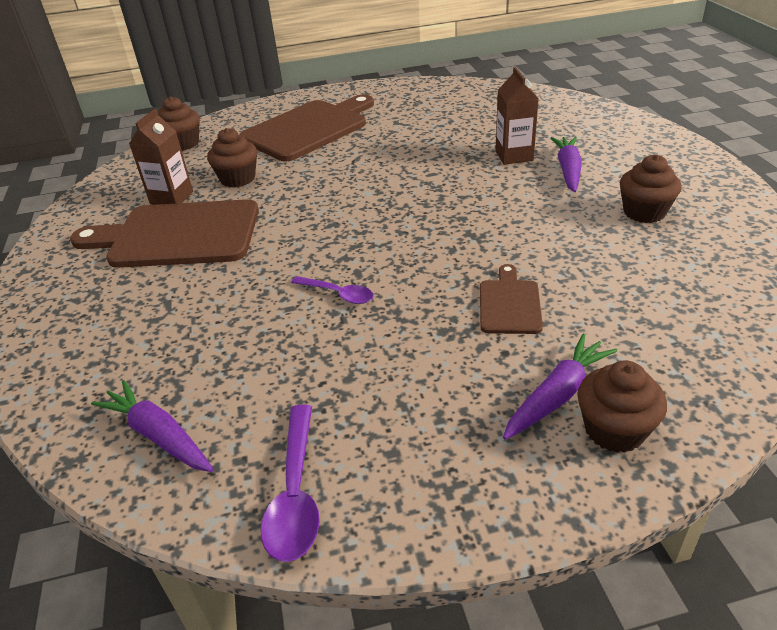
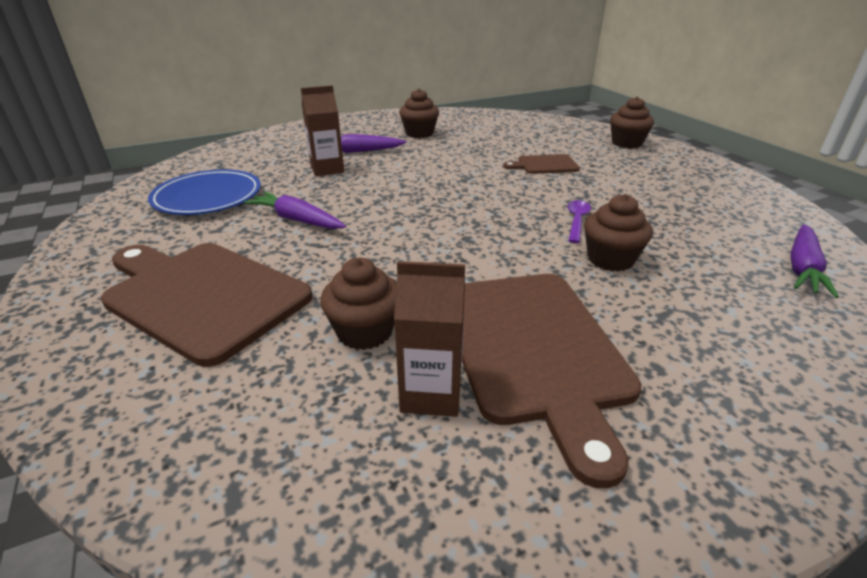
camera: 105 degrees left, 5 degrees down
brown cupcake [158,96,200,151] -> brown cupcake moved to [584,194,653,272]
purple spoon [261,404,320,562] -> none
purple carrot [503,334,617,440] -> purple carrot moved to [244,192,346,229]
none -> blue plate [148,169,261,215]

